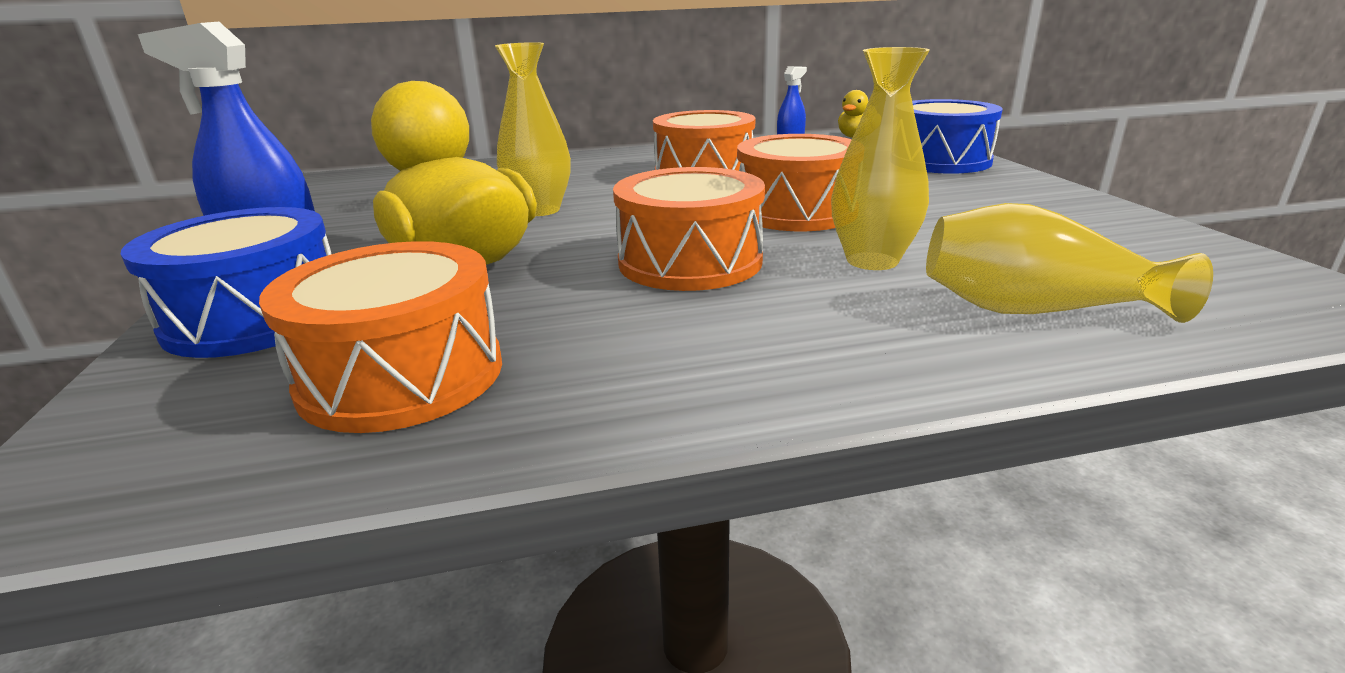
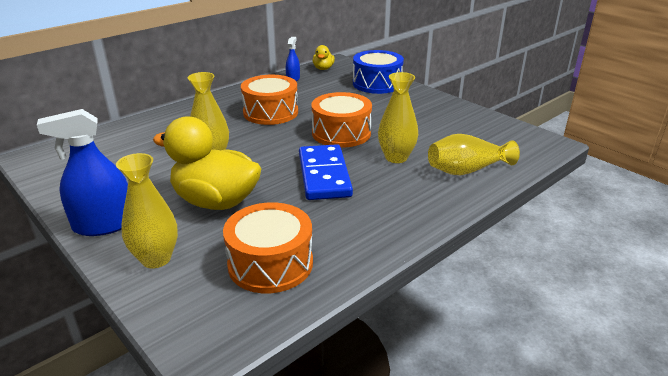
camera: 30 degrees left, 5 degrees up
blue drum [121,207,331,358] -> yellow vase [116,153,178,268]
orange drum [613,167,765,291] -> blue domino [299,144,353,200]

